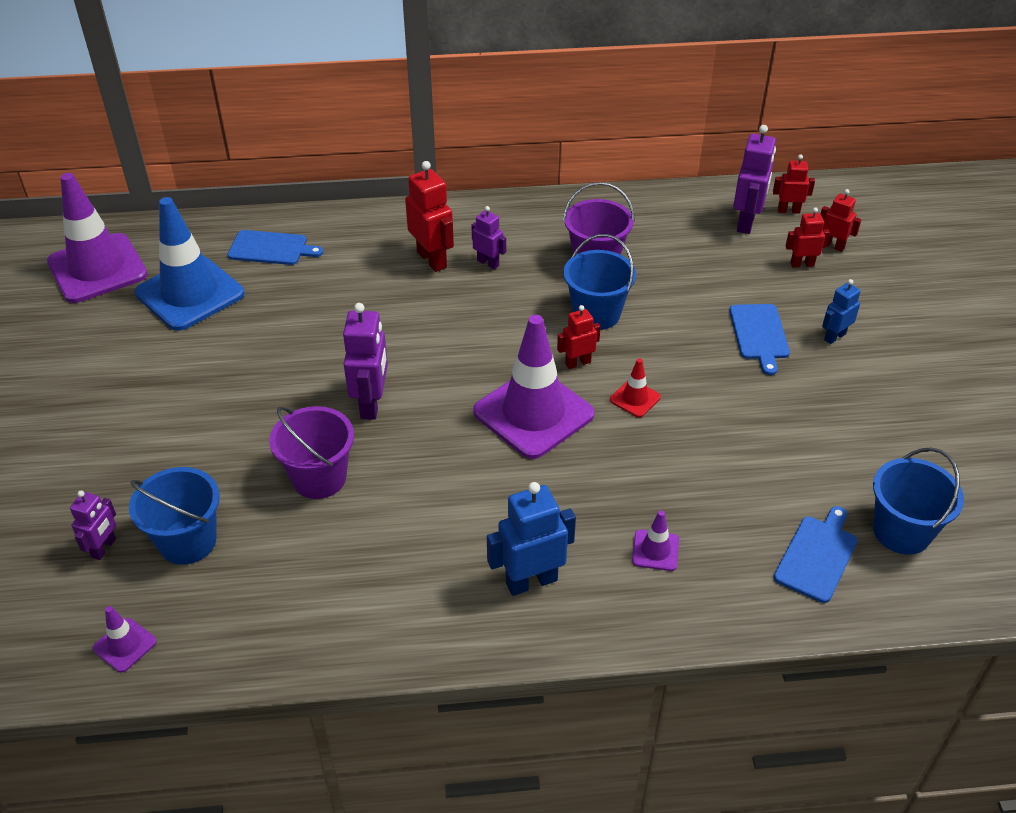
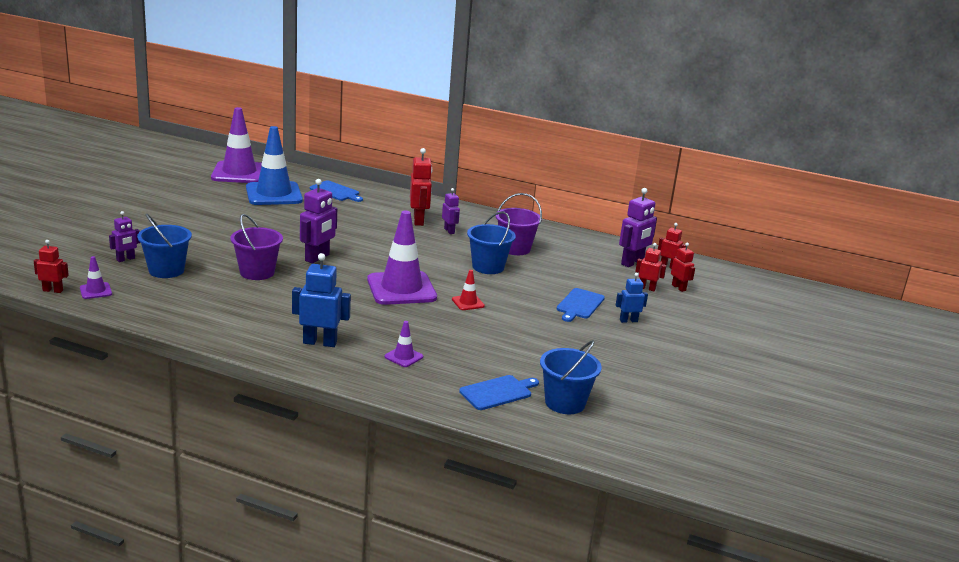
camera: 25 degrees right, 20 degrees down
red robot [557,305,601,369] -> red robot moved to [34,240,69,293]

